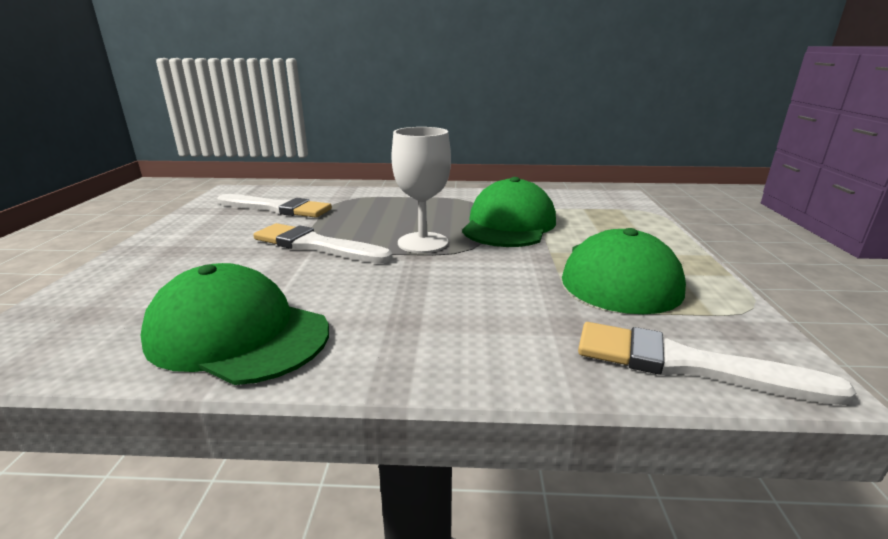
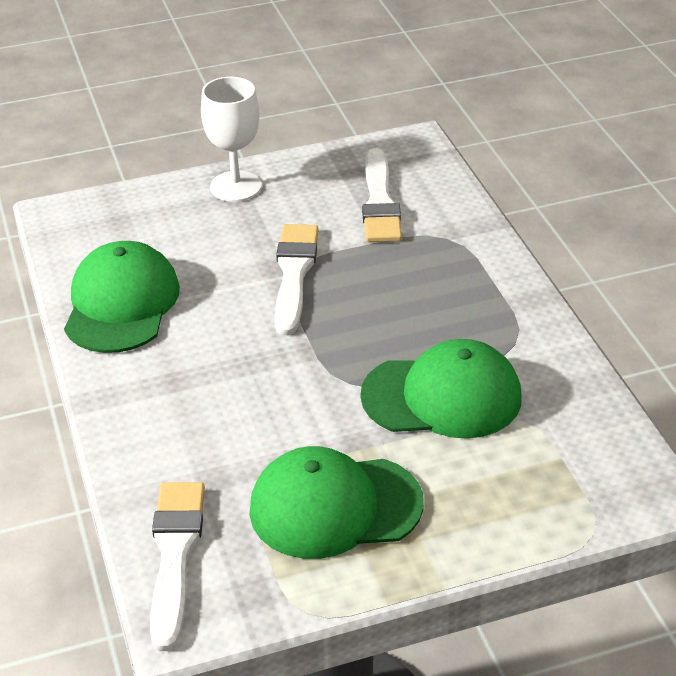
camera: 70 degrees right, 15 degrees up
white goblet [391,127,451,253] -> white goblet moved to [201,77,262,202]

